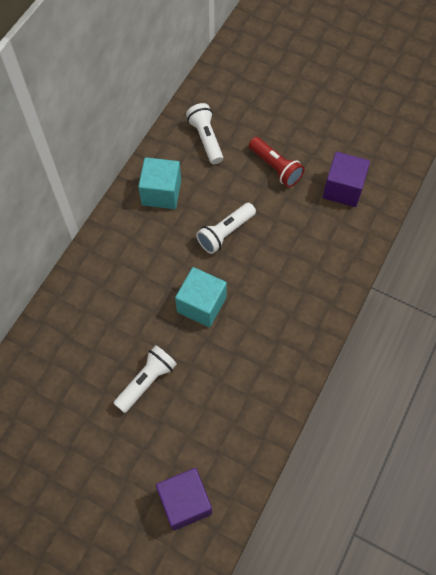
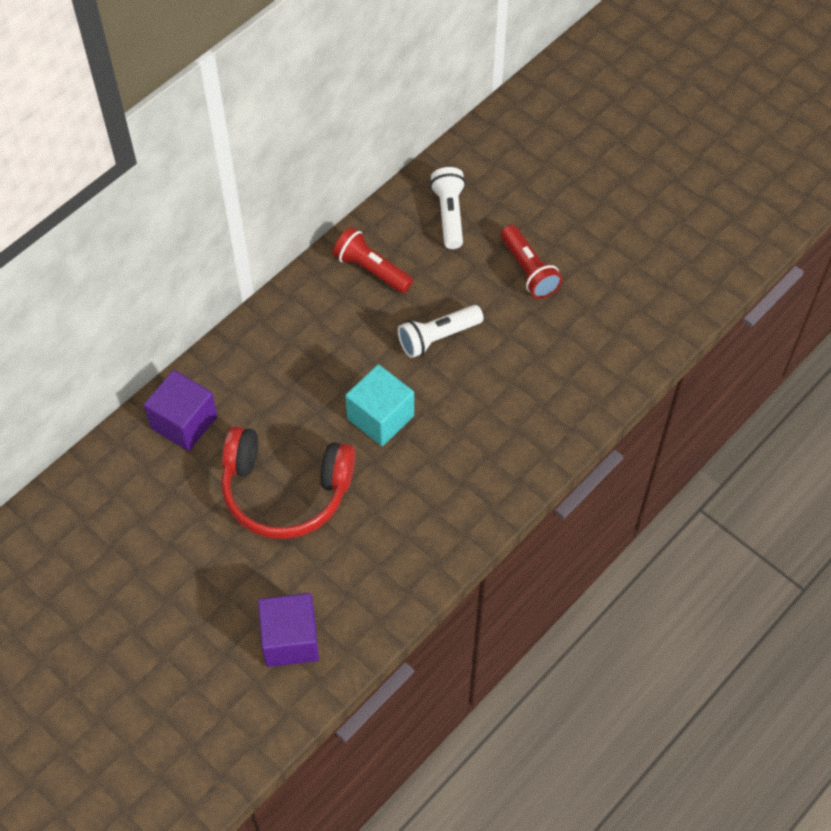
camera: 15 degrees right, 5 degrees down
white flashlight [114,345,177,413] -> red headphones [221,426,355,539]
turquoise cube [138,157,181,209] -> red flashlight [333,227,413,293]
purple cube [323,152,370,207] -> purple cube moved to [144,370,218,451]

